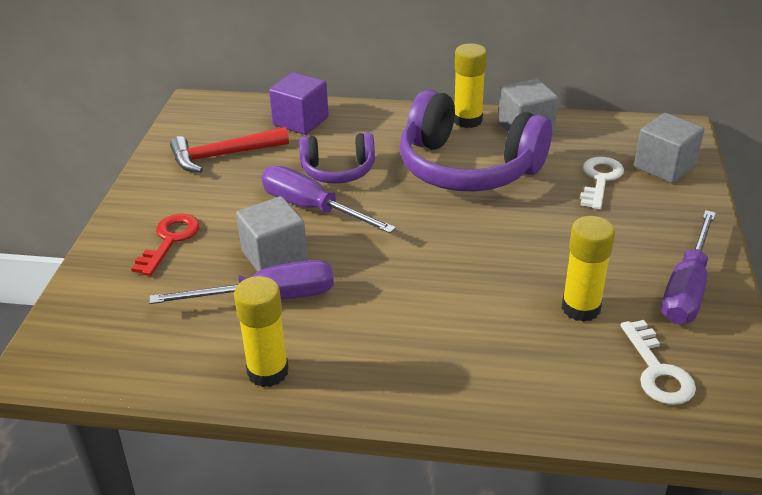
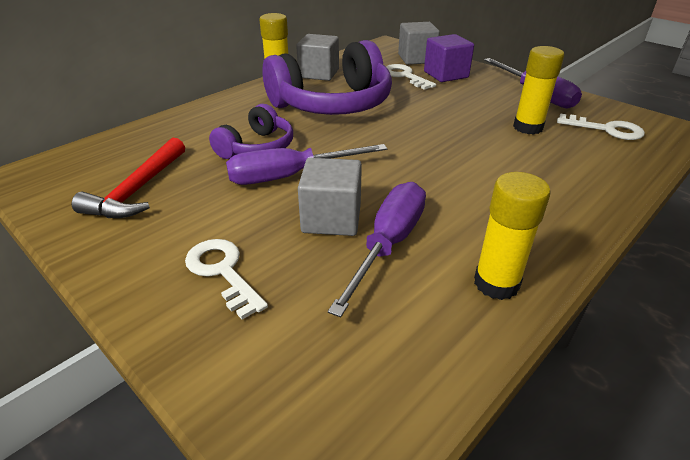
camera: 55 degrees left, 0 degrees up
red key [131,214,200,276] -> white key [185,239,268,320]
purple cube [269,72,329,135] -> purple cube moved to [424,34,474,82]

